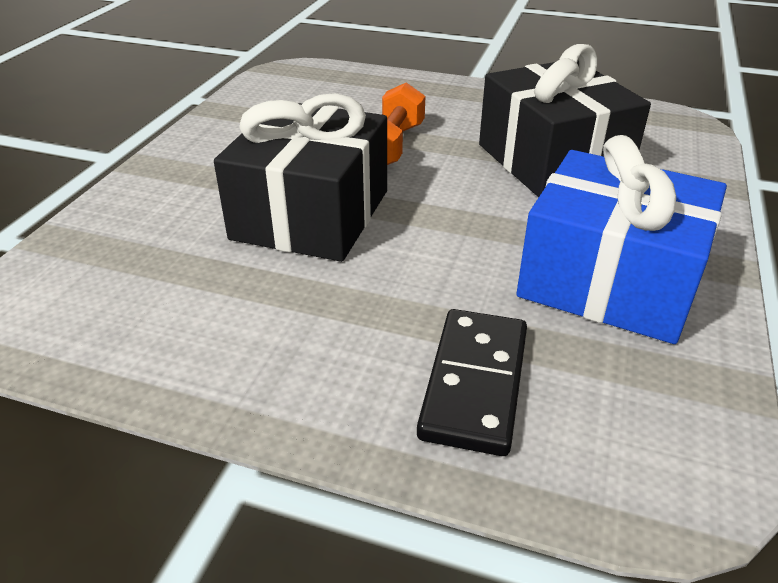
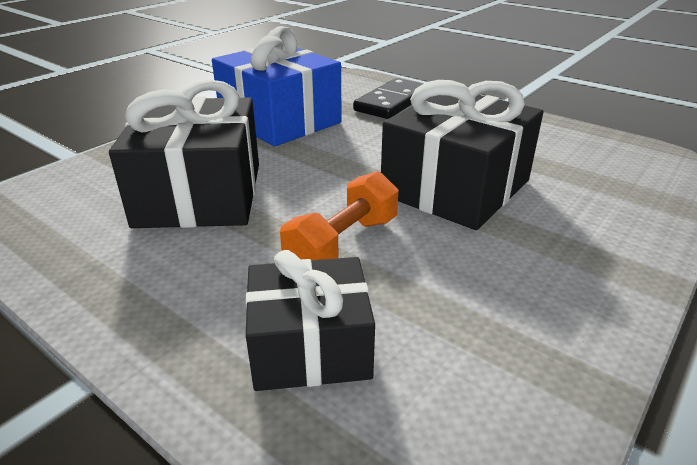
camera: 160 degrees left, 5 degrees down
none -> black gift [245,250,375,391]

